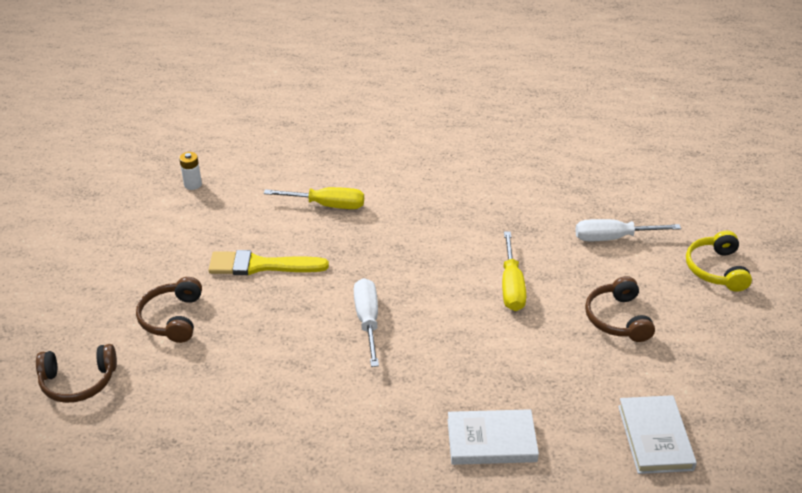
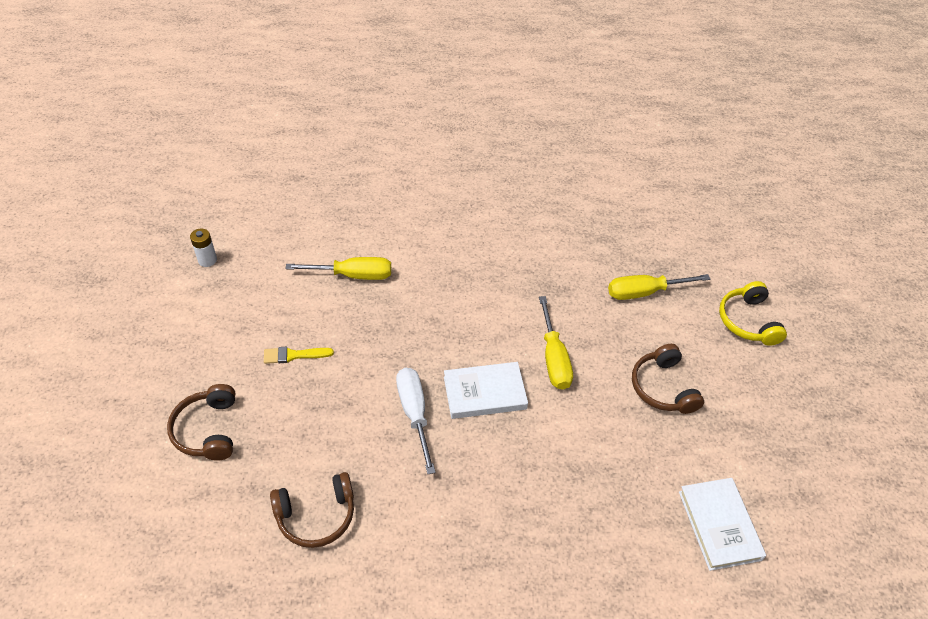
camera: 10 degrees left, 10 degrees up
brown headphones [36,344,117,403] -> brown headphones moved to [270,472,354,548]
yellow brush [209,250,329,275] -> yellow brush [264,347,334,364], size x0.56
white book [448,409,539,465] -> white book moved to [444,362,528,419]
white screwdriver [575,219,681,241] -> yellow screwdriver [608,274,710,300]

